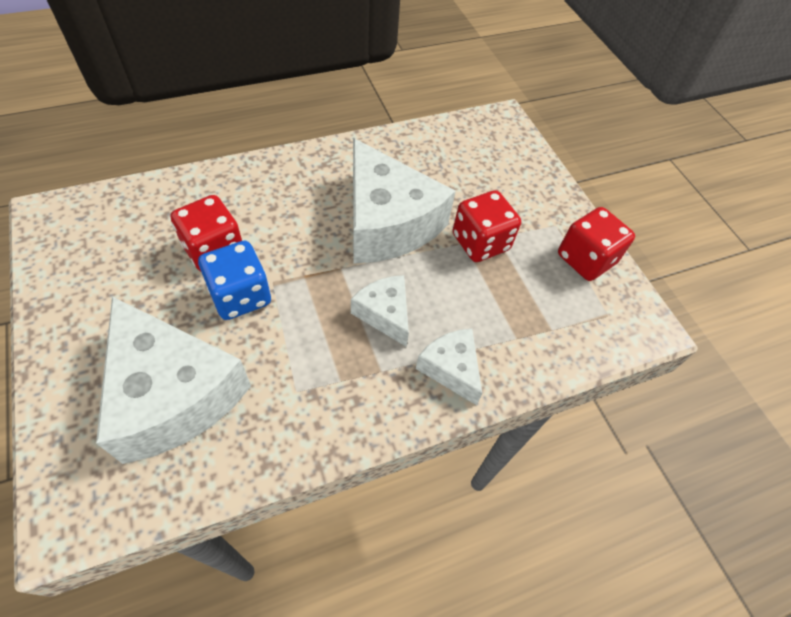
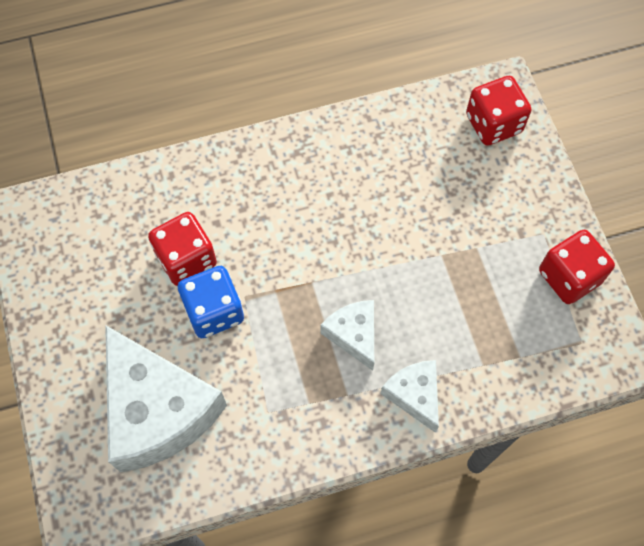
camera: 10 degrees right, 10 degrees up
white cheese [353,138,456,264] -> none
red dice [453,190,521,262] -> red dice moved to [466,76,532,146]

